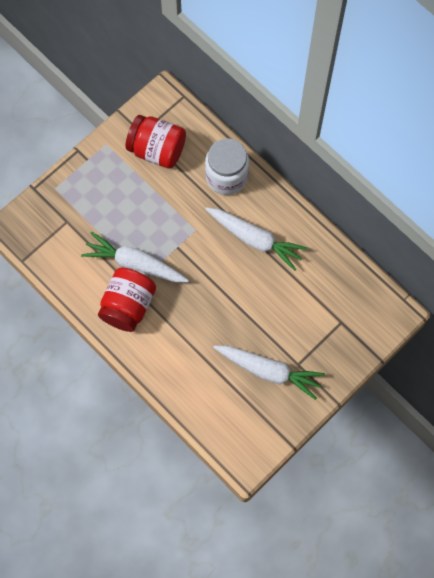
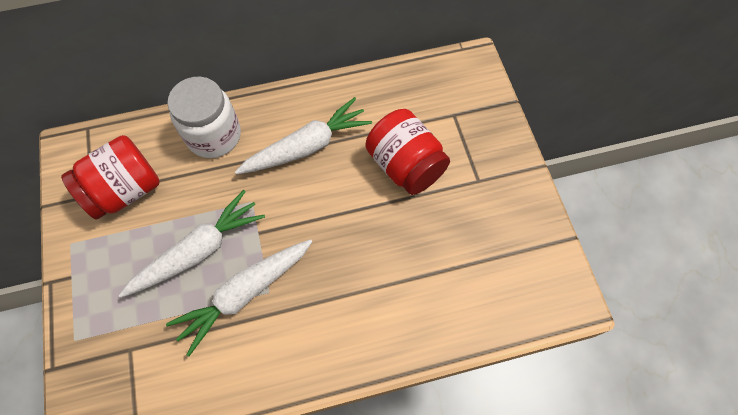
camera: 60 degrees left, 5 degrees down
red jar [98,267,156,332] -> red jar moved to [365,109,450,195]
white carrot [213,346,325,400] -> white carrot moved to [119,190,265,298]

